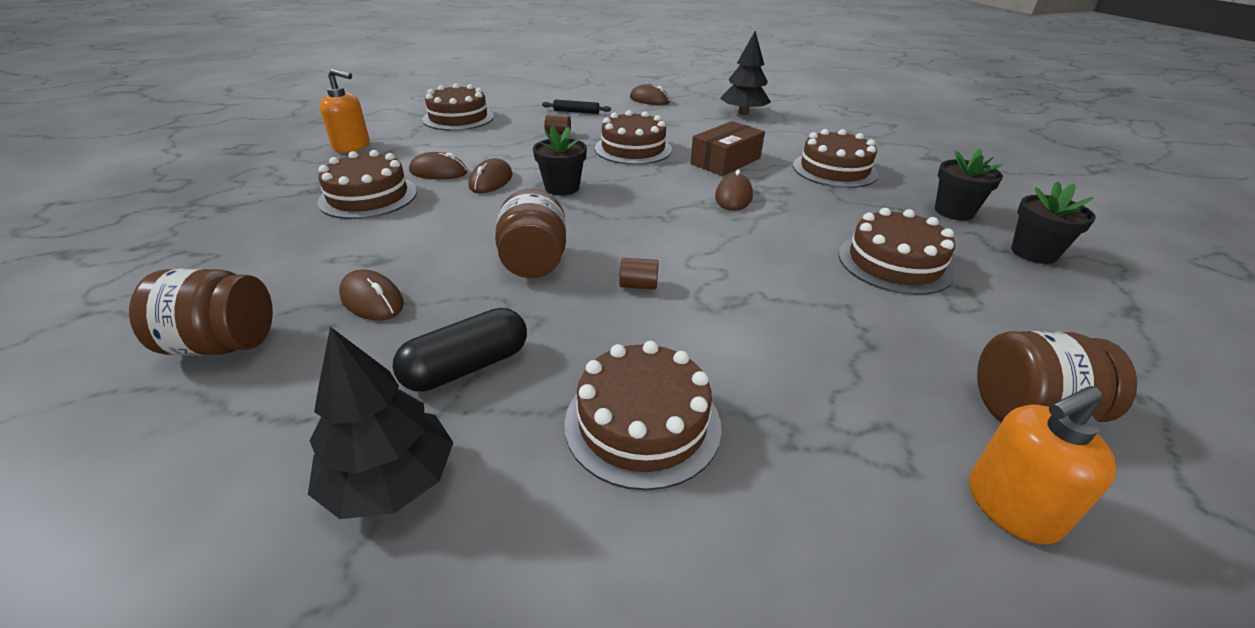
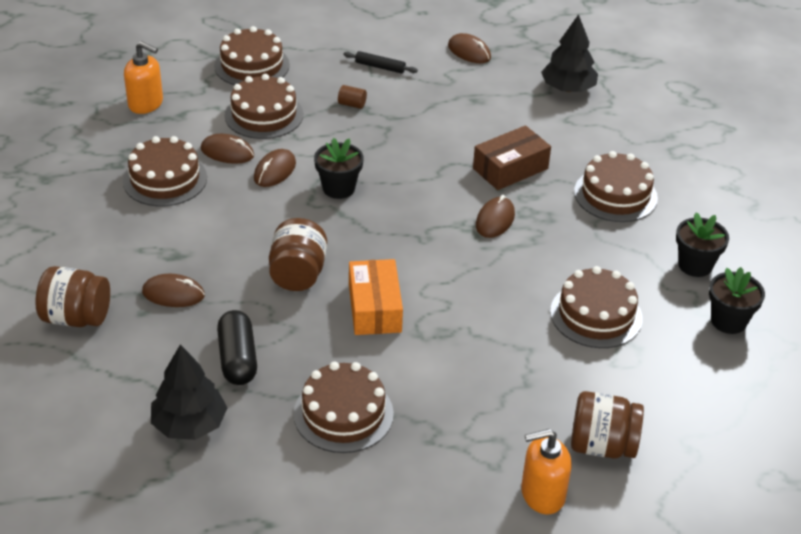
camera: 10 degrees right, 5 degrees up
brown mouse [339,269,404,321] -> brown mouse turned 45 degrees counterclockwise [142,274,205,307]
black capsule [392,308,527,392] -> black capsule turned 75 degrees counterclockwise [217,310,257,385]
brown cake [595,110,672,165] -> brown cake moved to [225,74,303,139]
brown cylinder [619,258,659,290] -> orange box [349,259,403,335]

